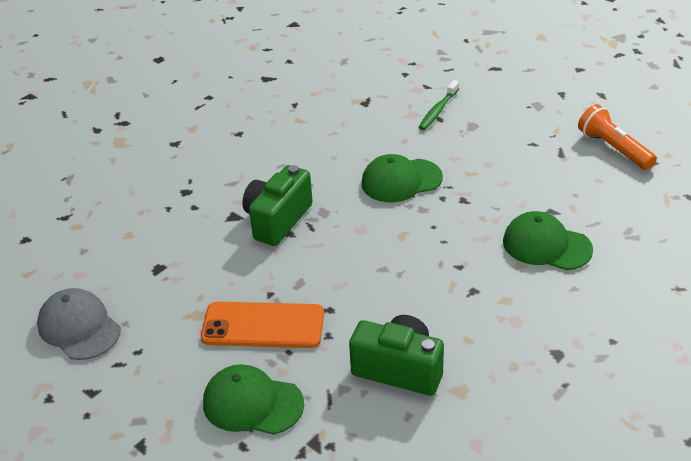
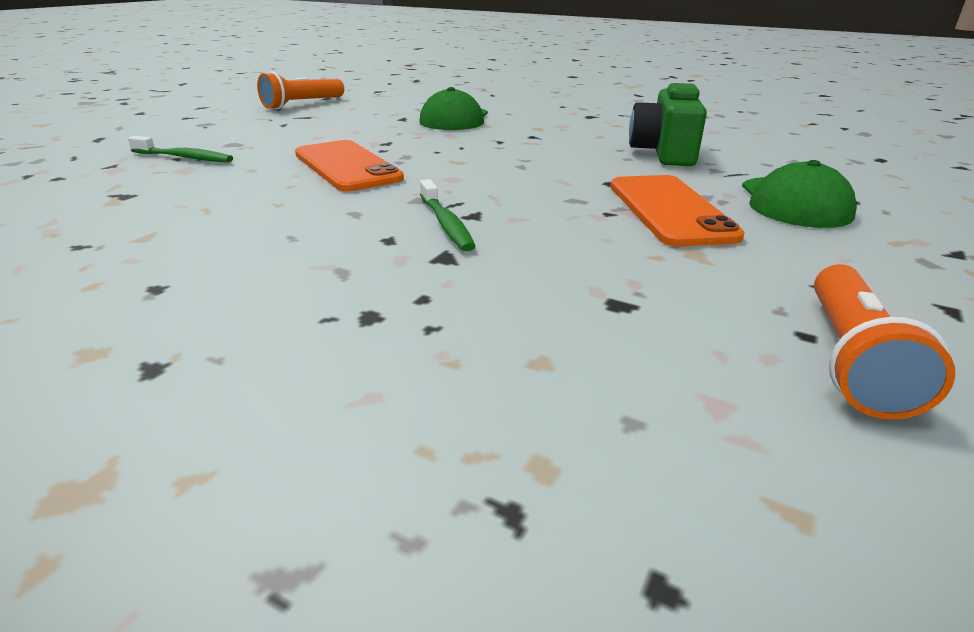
camera: 105 degrees left, 10 degrees down
grey cap [37,288,121,360] -> orange flashlight [814,264,955,420]
green camera [242,165,313,246] -> green toothbrush [420,179,476,251]
green cap [361,154,443,202] -> orange phone [295,140,404,192]

